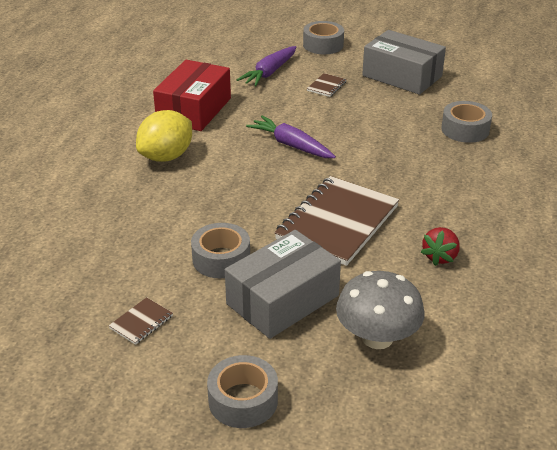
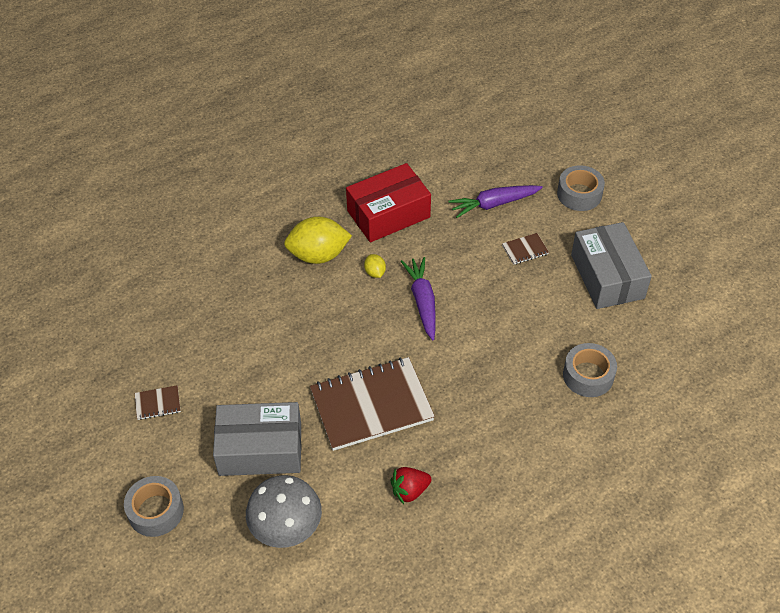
camera: 40 degrees right, 15 degrees up
grey tape [191,223,250,278] -> none
none -> yellow lemon [364,254,386,278]

